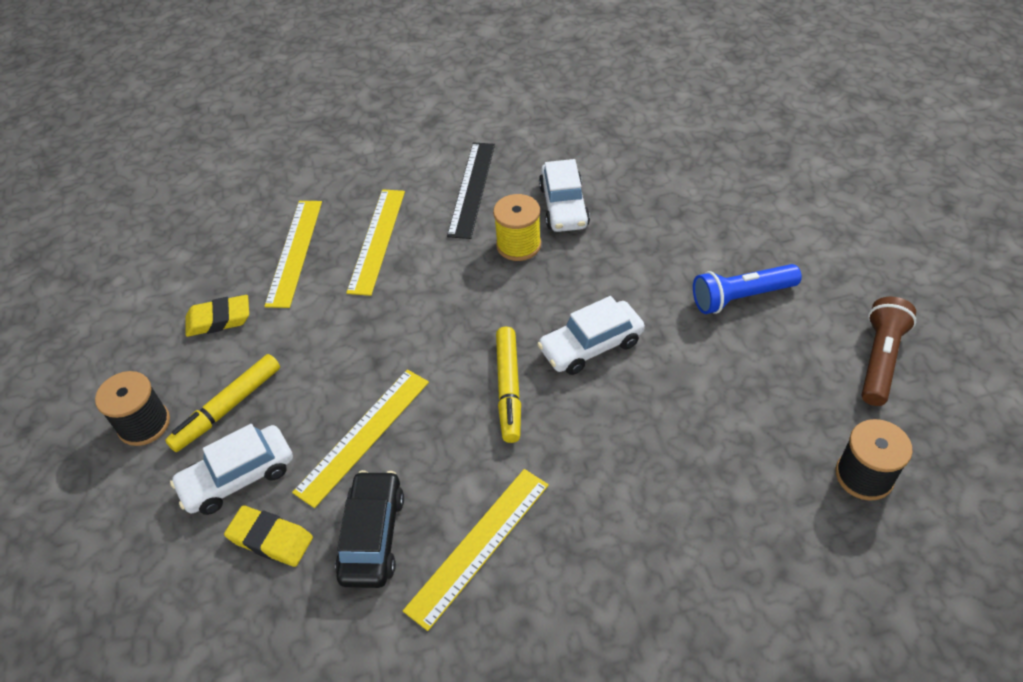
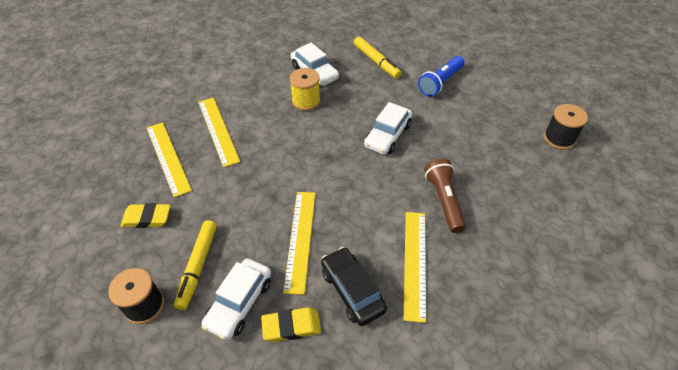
camera: 35 degrees left, 0 degrees up
yellow eraser [186,295,249,337] -> yellow eraser turned 45 degrees clockwise [120,203,171,228]
black ruler [447,142,495,239] -> none
yellow marker [496,327,521,443] -> yellow marker moved to [354,37,402,78]
brown flashlight [862,297,916,406] -> brown flashlight moved to [424,158,466,233]

